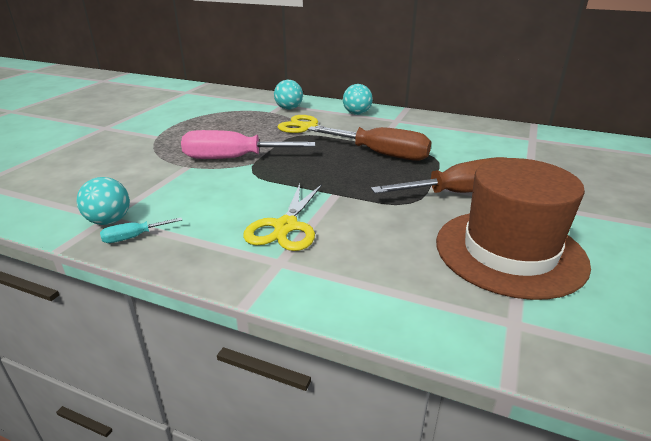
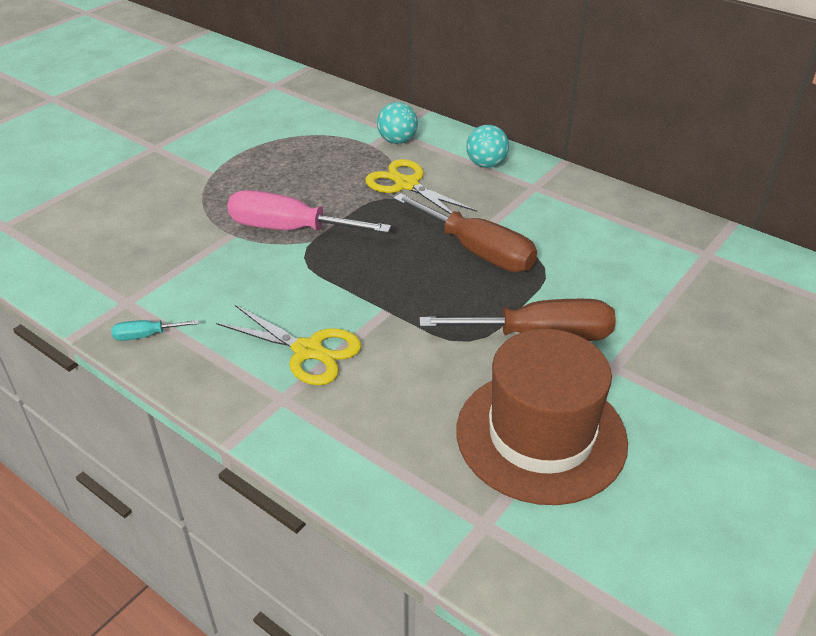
camera: 15 degrees right, 10 degrees up
turquoise ball [76,177,130,225] -> none
yellow scissors [243,184,322,251] -> yellow scissors turned 90 degrees counterclockwise [216,305,362,386]

